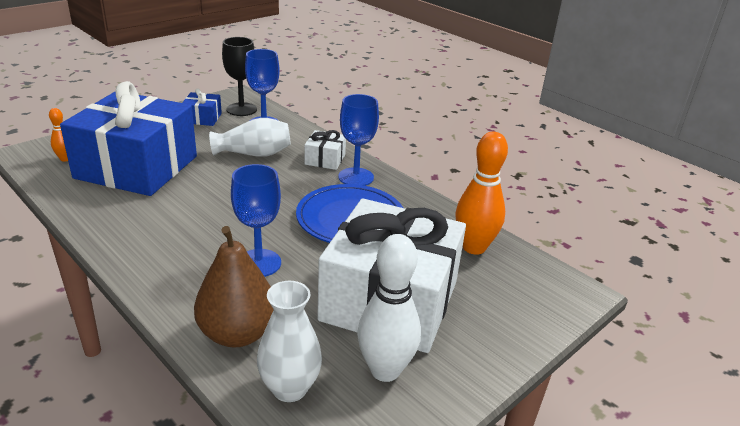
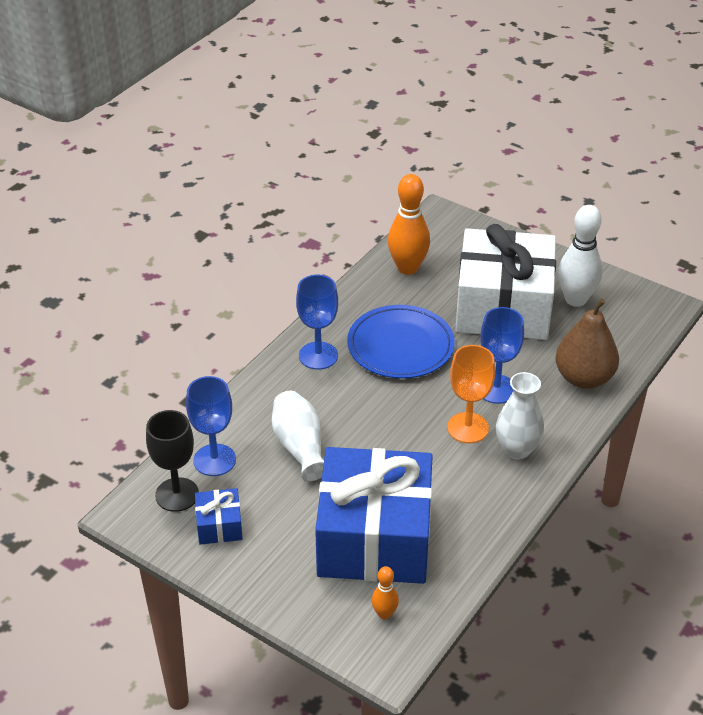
camera: 100 degrees left, 10 degrees up
white vase [257,281,322,402] -> white vase moved to [496,372,544,460]
white gift [305,130,346,170] -> none
none -> orange goblet [447,345,495,443]

